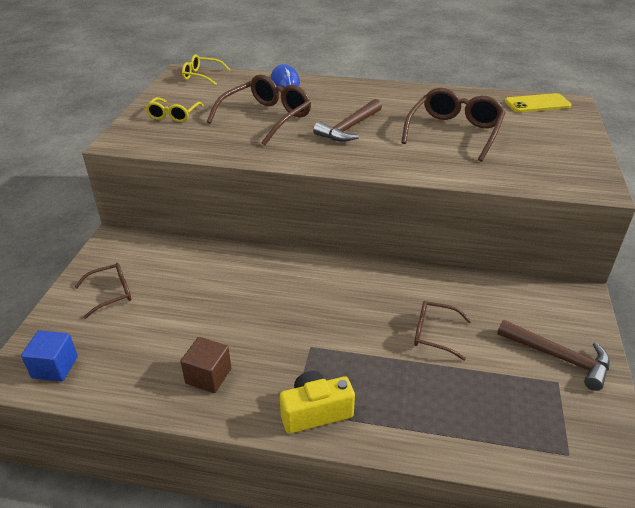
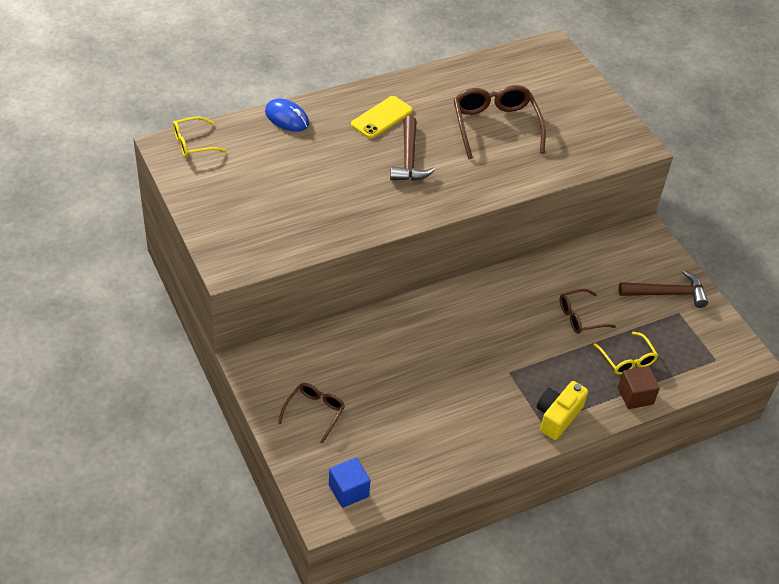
camera: 40 degrees left, 10 degrees up
yellow glasses [145,97,204,122] -> yellow glasses moved to [593,332,658,375]
brown cube [180,337,231,393] -> brown cube moved to [618,366,660,409]
brown glasses [207,74,311,145] -> none
yellow phone [505,93,572,112] -> yellow phone moved to [351,96,413,139]

